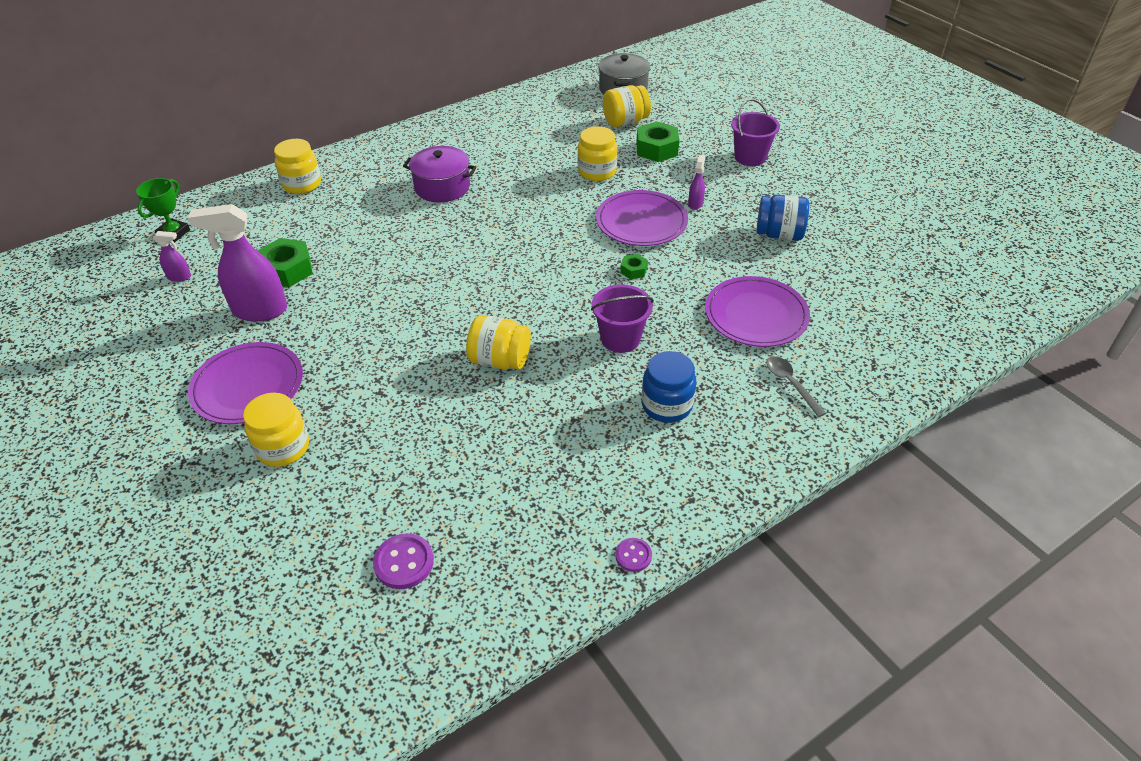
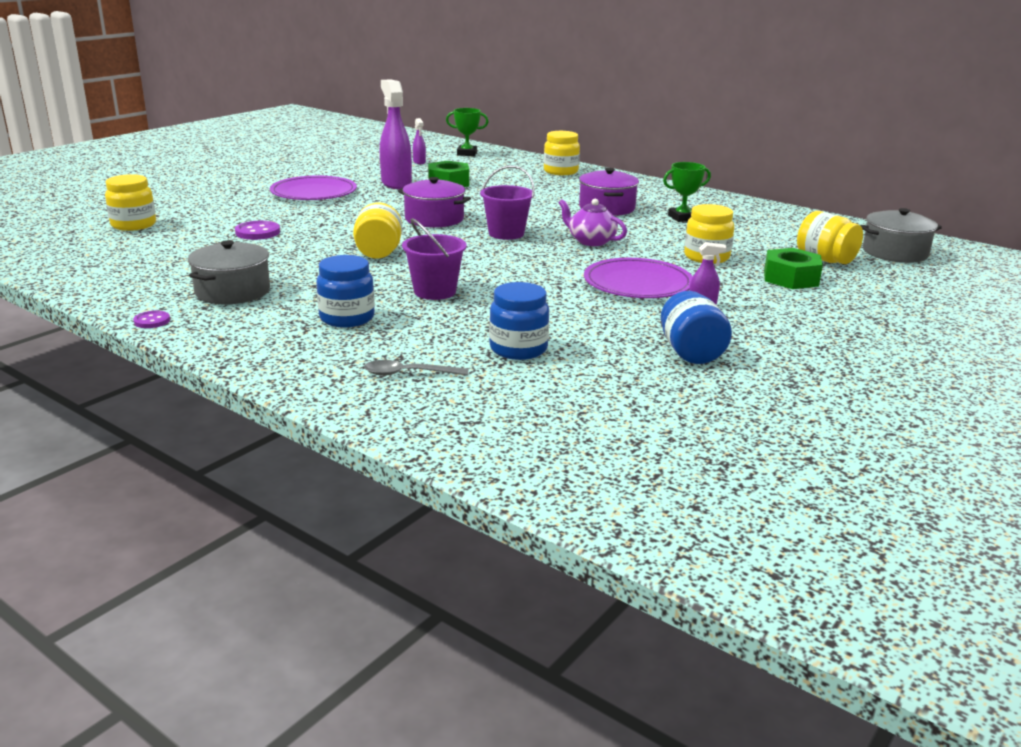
camera: 70 degrees right, 20 degrees down
yellow jar [243,393,309,467] -> yellow jar moved to [105,174,156,231]
purple button [373,533,434,589] -> purple button moved to [235,221,280,240]
green nut [620,254,648,279] -> none
purple plate [705,276,810,347] -> blue jar [489,282,549,360]
purple bucket [731,99,780,166] -> purple bucket moved to [480,165,535,240]
grey spoon [767,356,826,417] -> grey spoon turned 135 degrees counterclockwise [364,360,468,376]
none -> grey pot [188,240,270,304]
none -> purple pot [398,177,471,228]
none -> purple teapot [559,199,627,246]
none -> green trophy [663,162,711,222]

